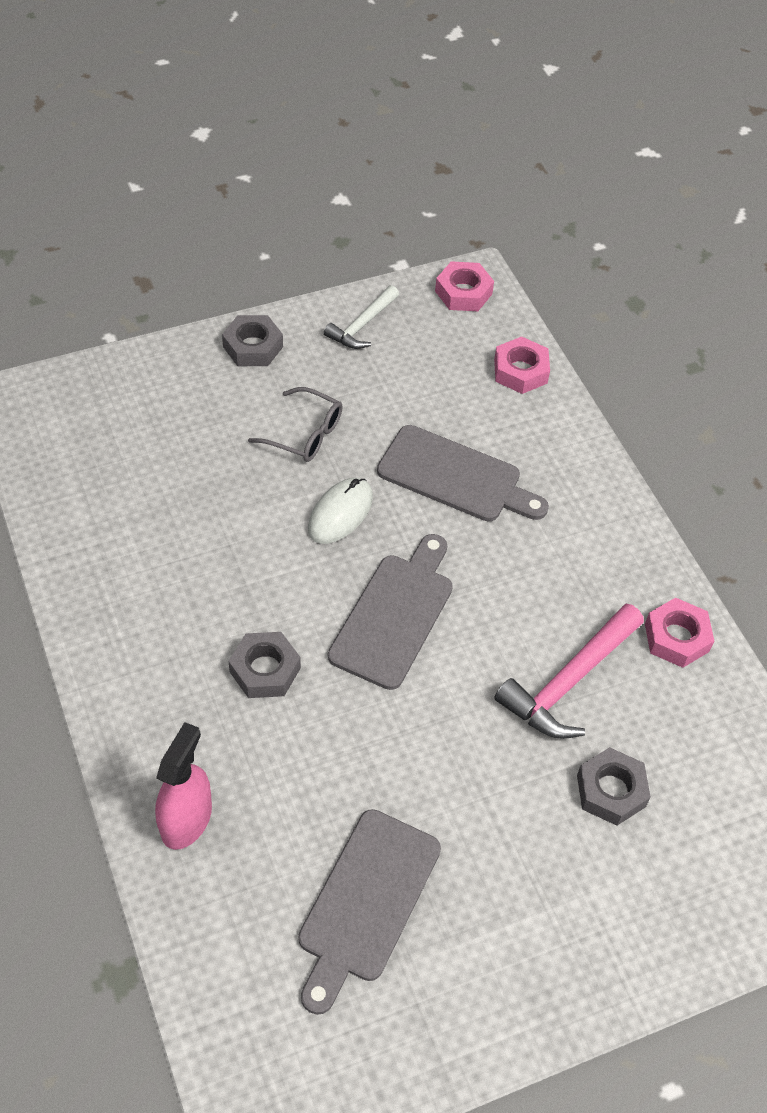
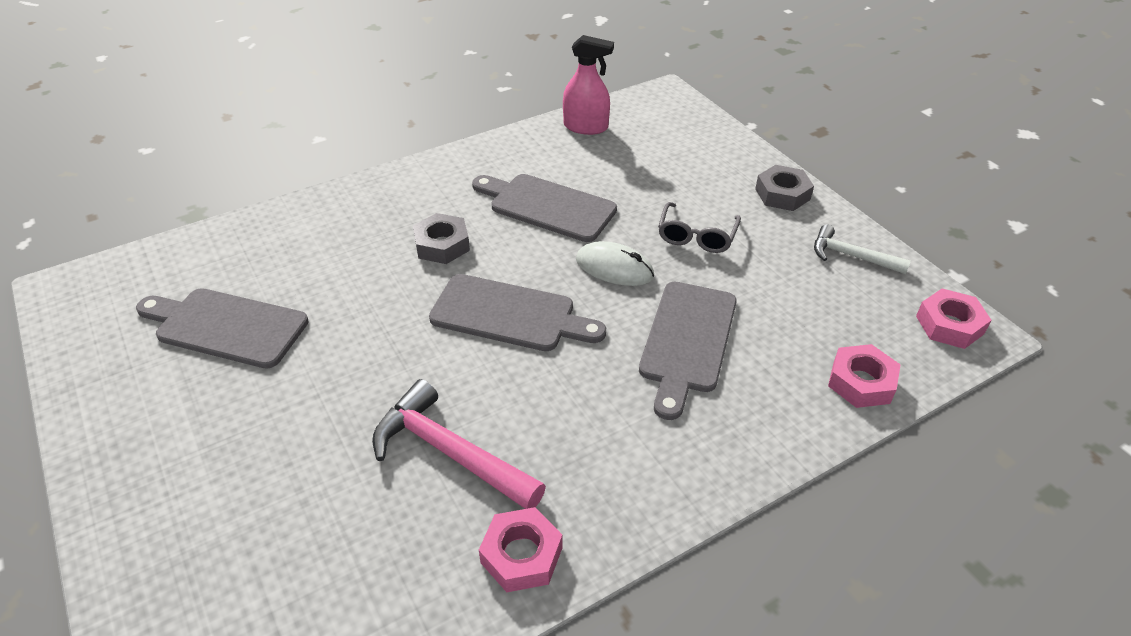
camera: 85 degrees right, 10 degrees down
pink spray bottle [155,722,212,850] -> pink spray bottle moved to [563,35,614,135]
grey nut [577,747,651,826] -> none
none -> grey cutting board [472,174,617,242]

